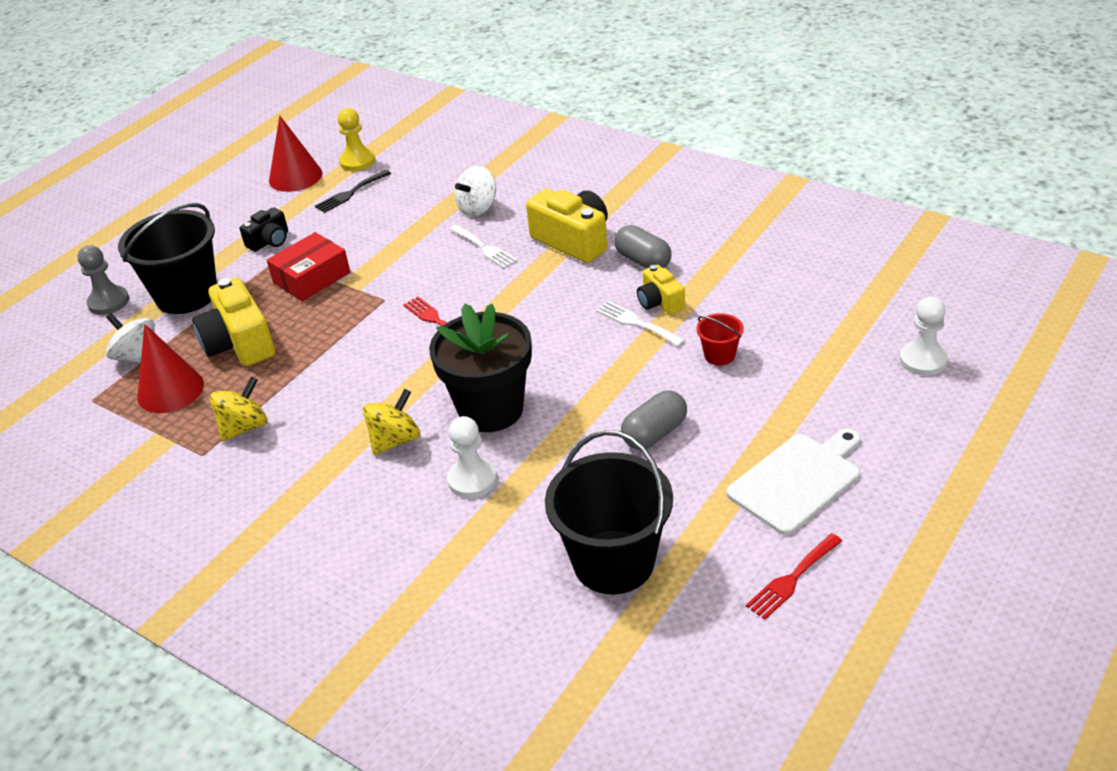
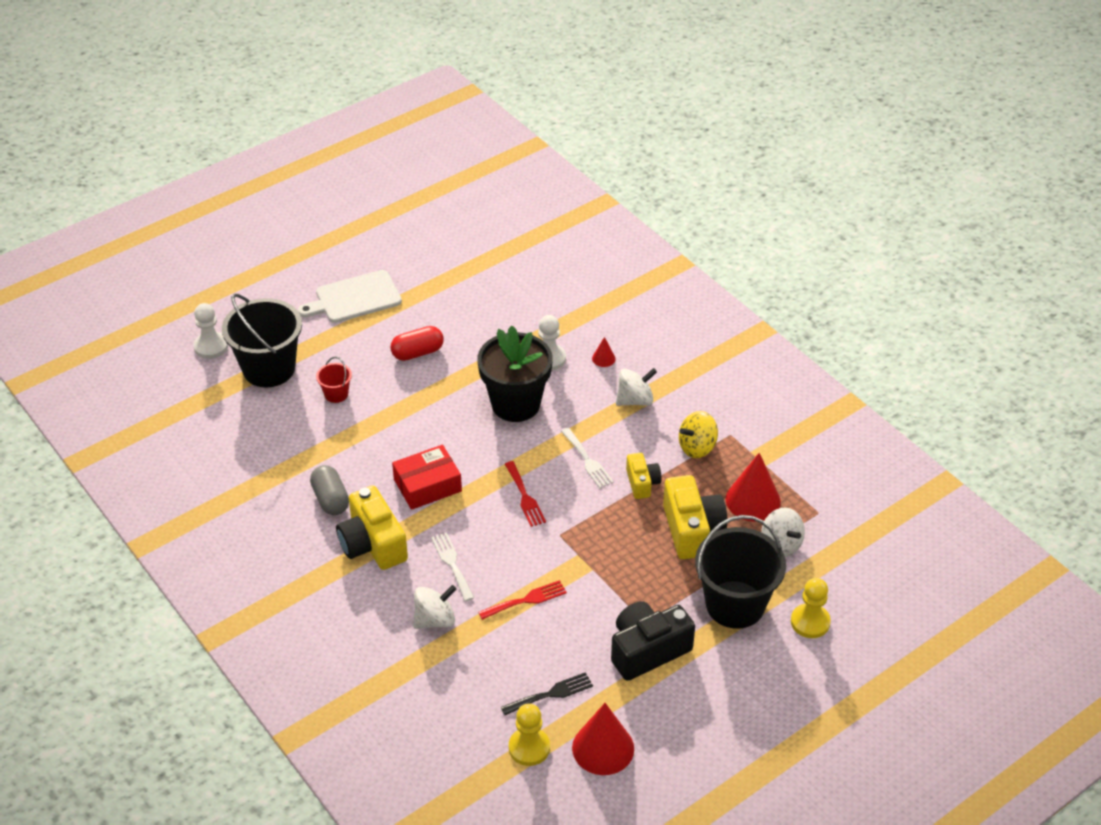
camera: 165 degrees left, 5 degrees up
grey pawn [78,245,129,315] -> yellow pawn [791,578,831,638]
black camera [240,207,288,252] -> black camera [611,601,695,681], size x1.75
red box [267,232,350,301] -> red box moved to [392,445,462,510]
yellow spinning top [363,389,420,455] -> none
black bucket [545,430,673,594] -> black bucket moved to [222,294,302,387]
white fork [596,301,685,346] -> white fork moved to [561,428,614,488]
grey capsule [621,390,687,449] -> red capsule [390,326,444,361]
yellow camera [637,265,685,315] -> yellow camera moved to [626,453,662,499]
red fork [746,533,842,620] -> red fork moved to [478,580,567,620]
none -> red cone [592,337,616,367]
none -> white spinning top [616,368,657,406]

